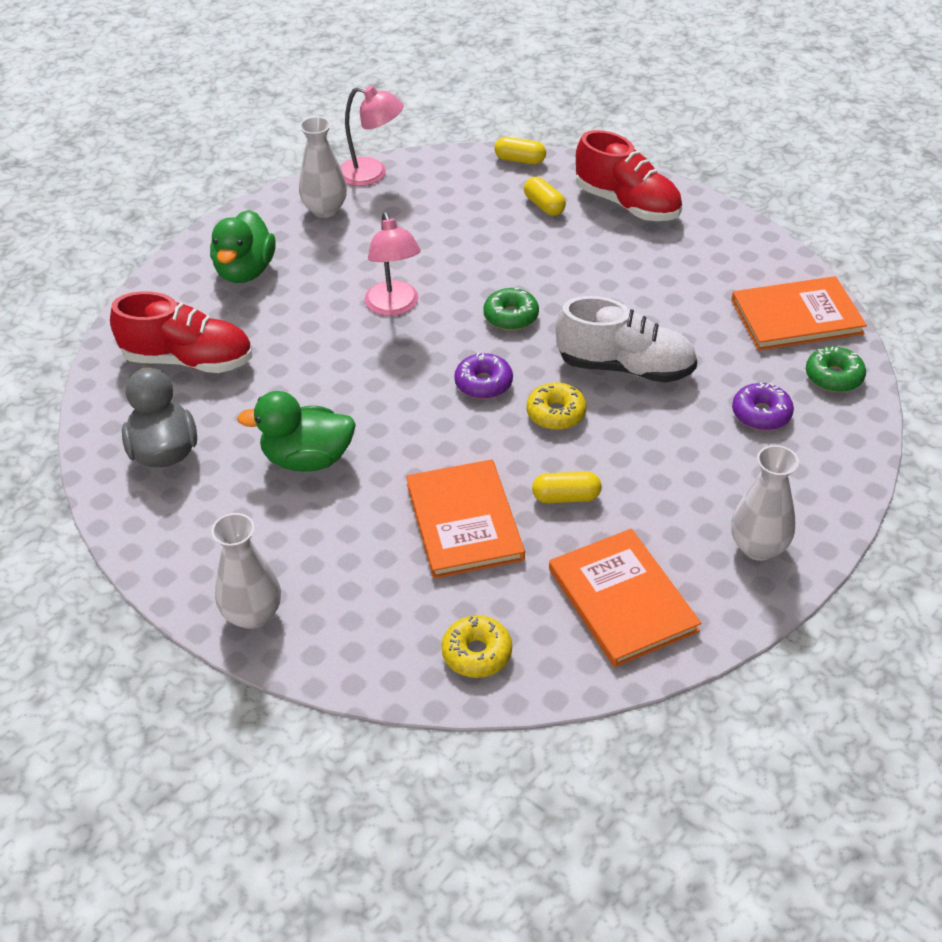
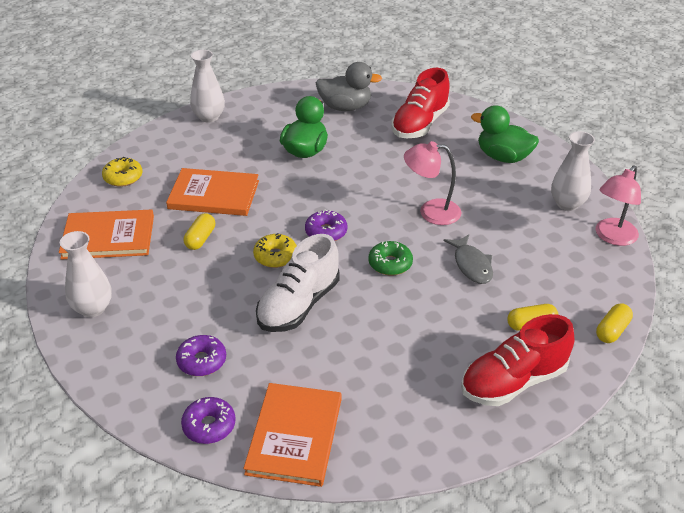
camera: 110 degrees right, 5 degrees down
green donut [806,347,866,392] -> purple donut [181,397,236,444]
none -> grey fish [444,234,493,284]

